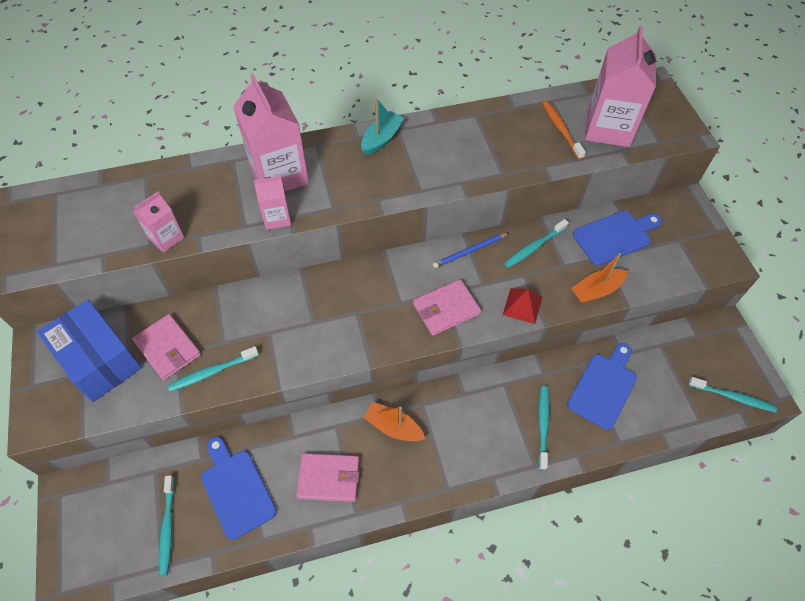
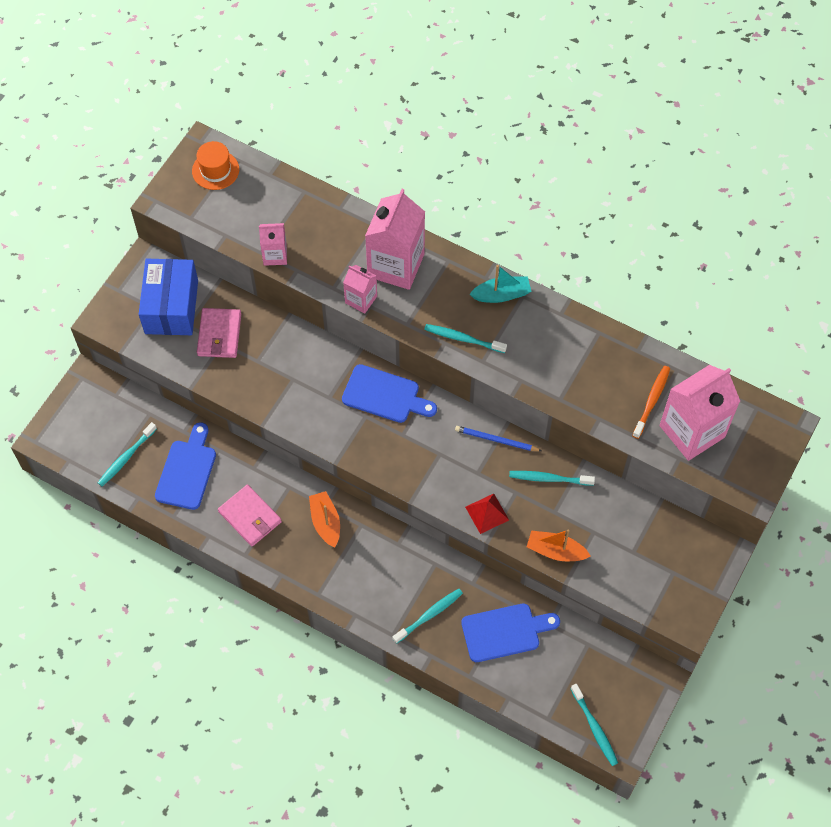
camera: 45 degrees right, 5 degrees up
turquoise toothbrush [168,346,259,392] -> turquoise toothbrush moved to [424,324,507,353]
pink wallet [413,279,481,336] -> none
blue cutting board [573,211,662,265] -> blue cutting board moved to [342,364,437,423]
none -> orange hat [192,141,239,190]

